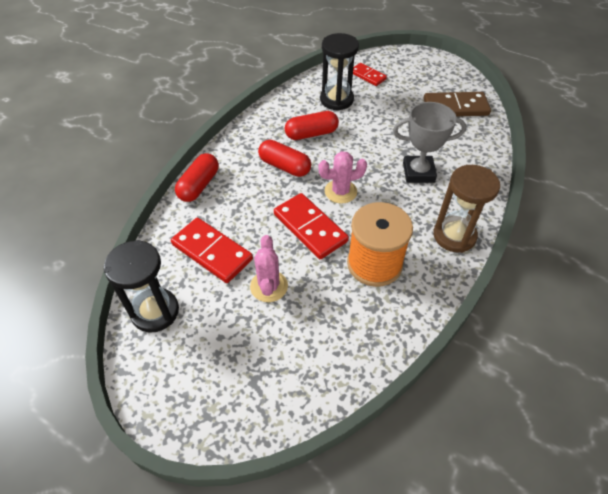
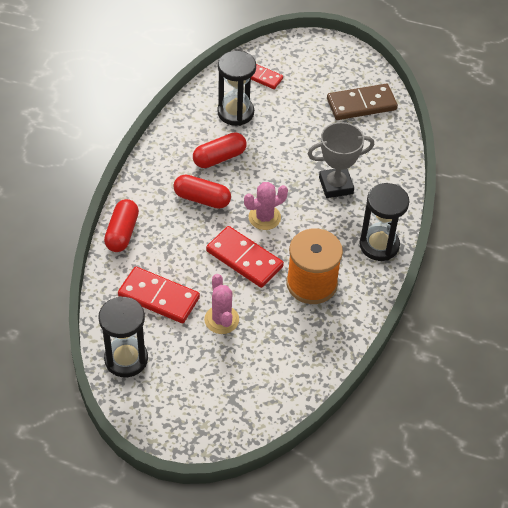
camera: 15 degrees left, 0 degrees up
brown hourglass [433,165,500,253] -> black hourglass [359,183,409,261]

